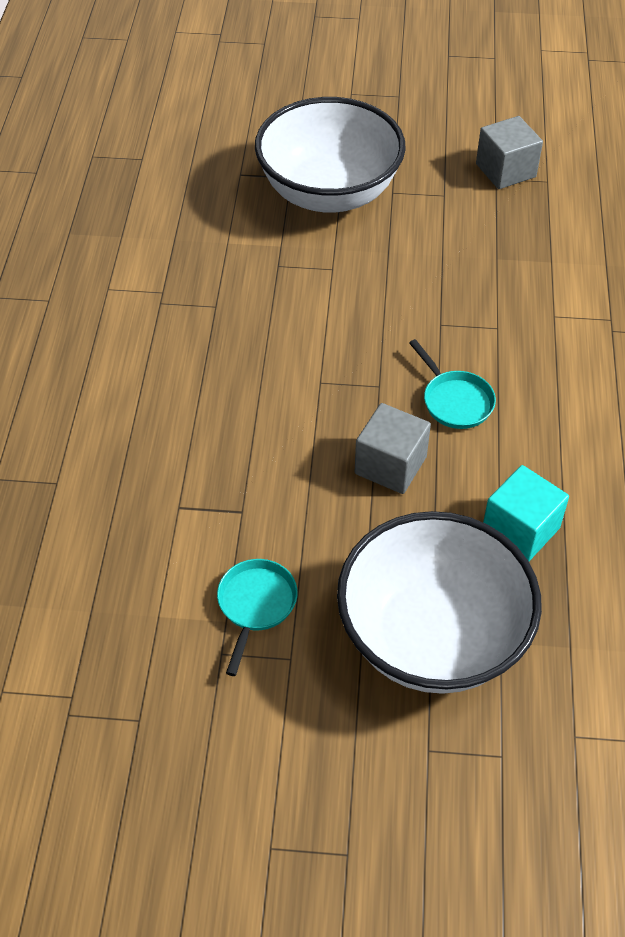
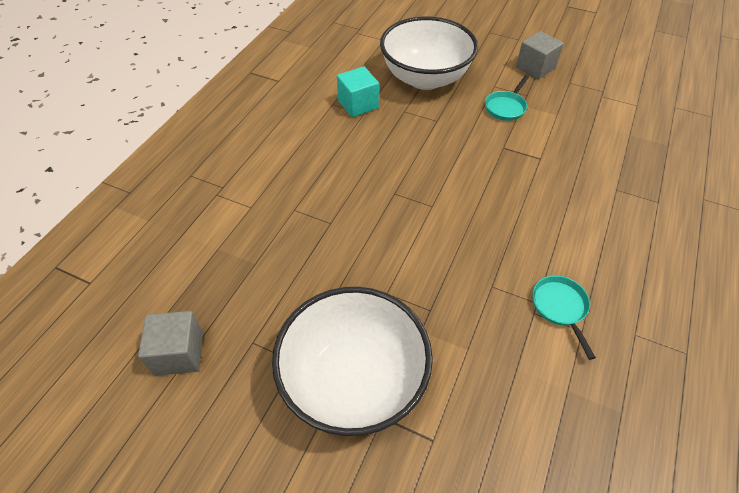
camera: 160 degrees left, 0 degrees up
grey cube [355,403,431,494] -> grey cube moved to [516,31,564,79]
turquoise pan [409,339,496,429] -> turquoise pan moved to [532,275,596,360]

